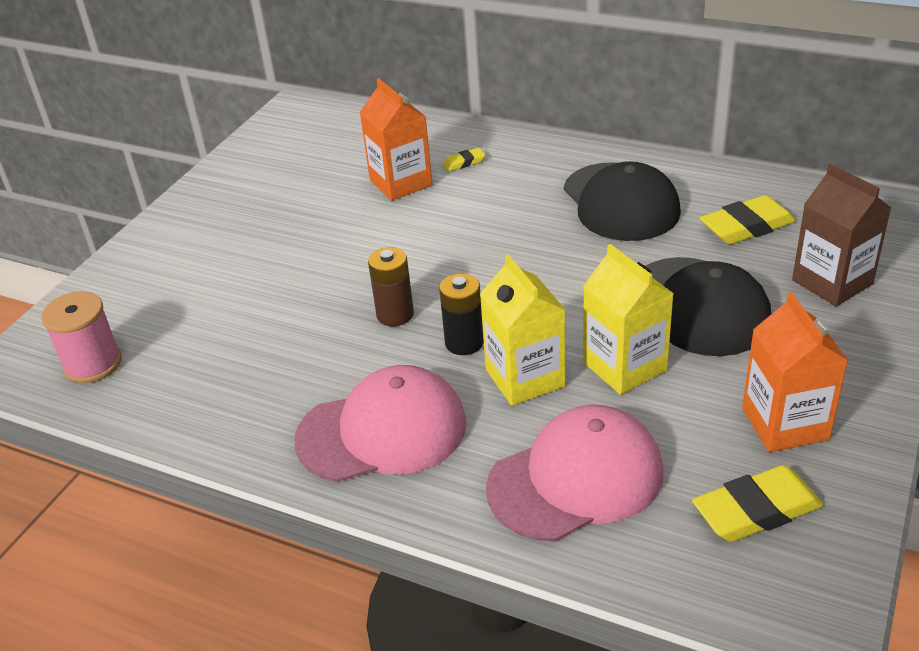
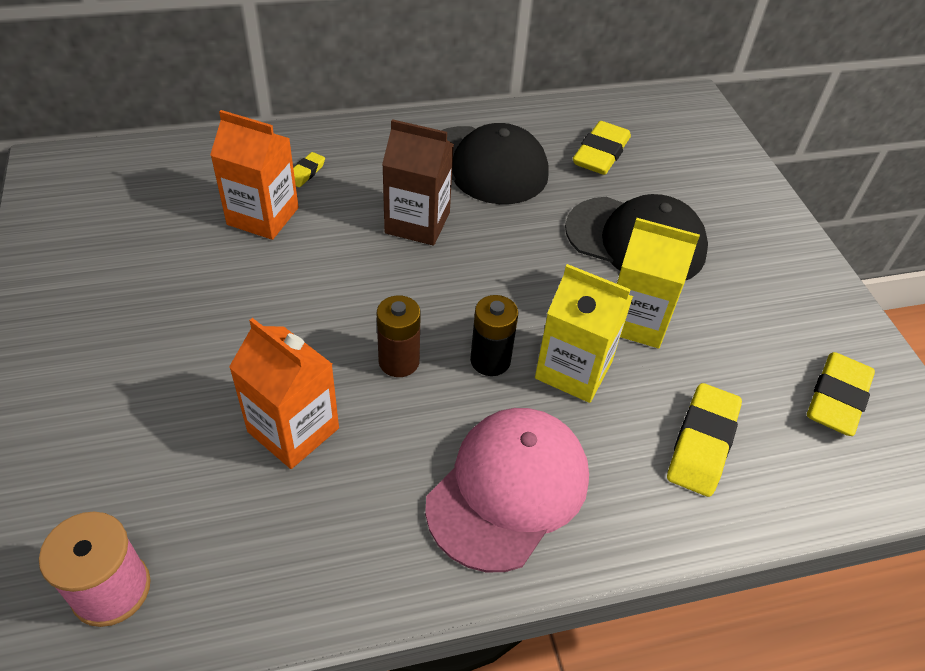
camera: 45 degrees left, 10 degrees up
pink cap [486,405,663,542] -> yellow eraser [667,383,742,497]
orange carton [742,292,848,452] -> orange carton moved to [229,318,339,469]
brown carton [792,164,891,306] -> brown carton moved to [382,119,454,246]

